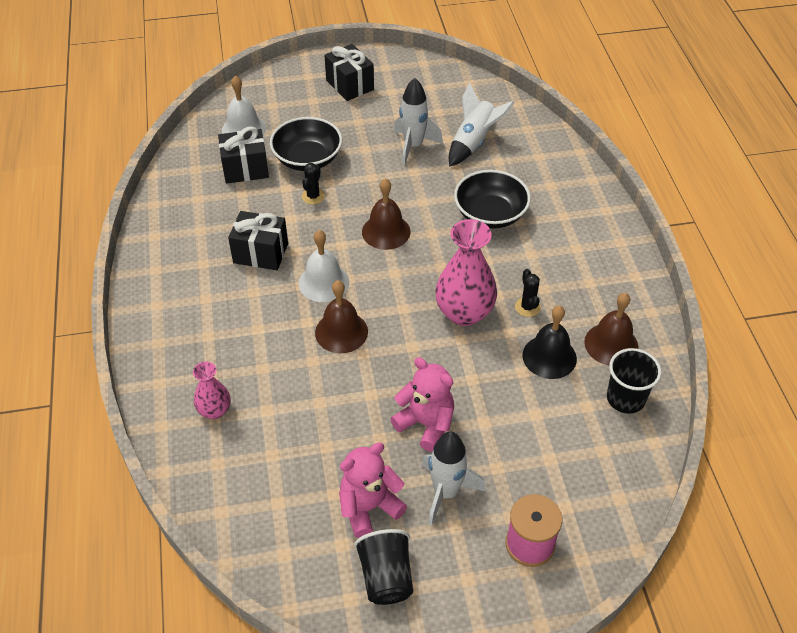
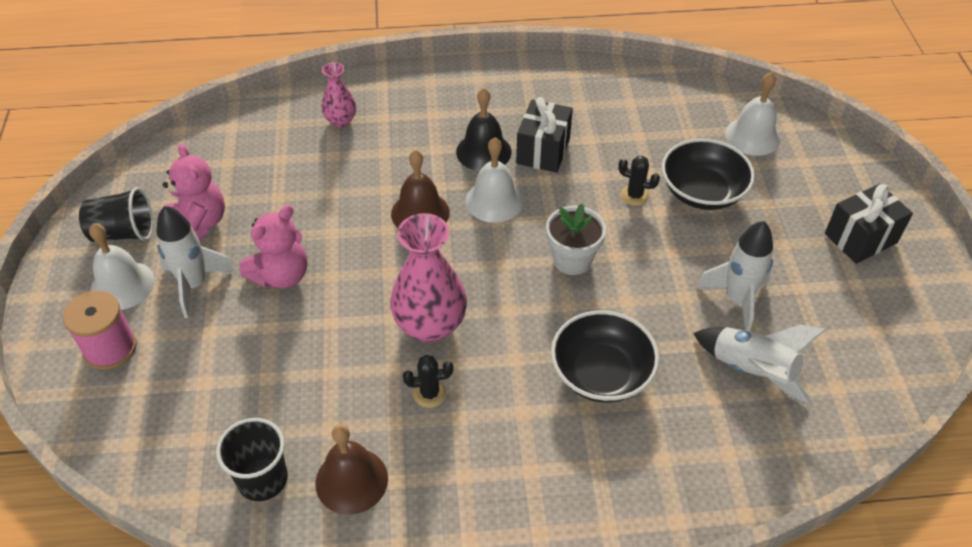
camera: 95 degrees right, 0 degrees up
black gift [218,127,269,184] -> none
brown bell [362,178,411,250] -> white flower pot [546,204,606,275]
black bell [522,306,577,379] -> black bell moved to [456,88,511,171]
none -> white bell [89,223,155,310]

